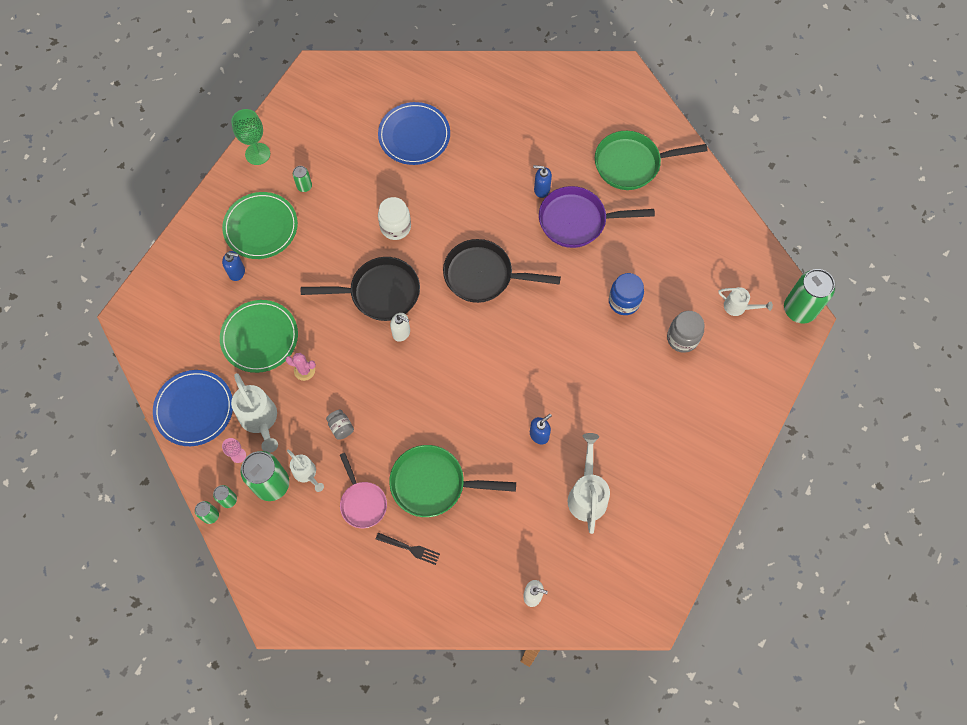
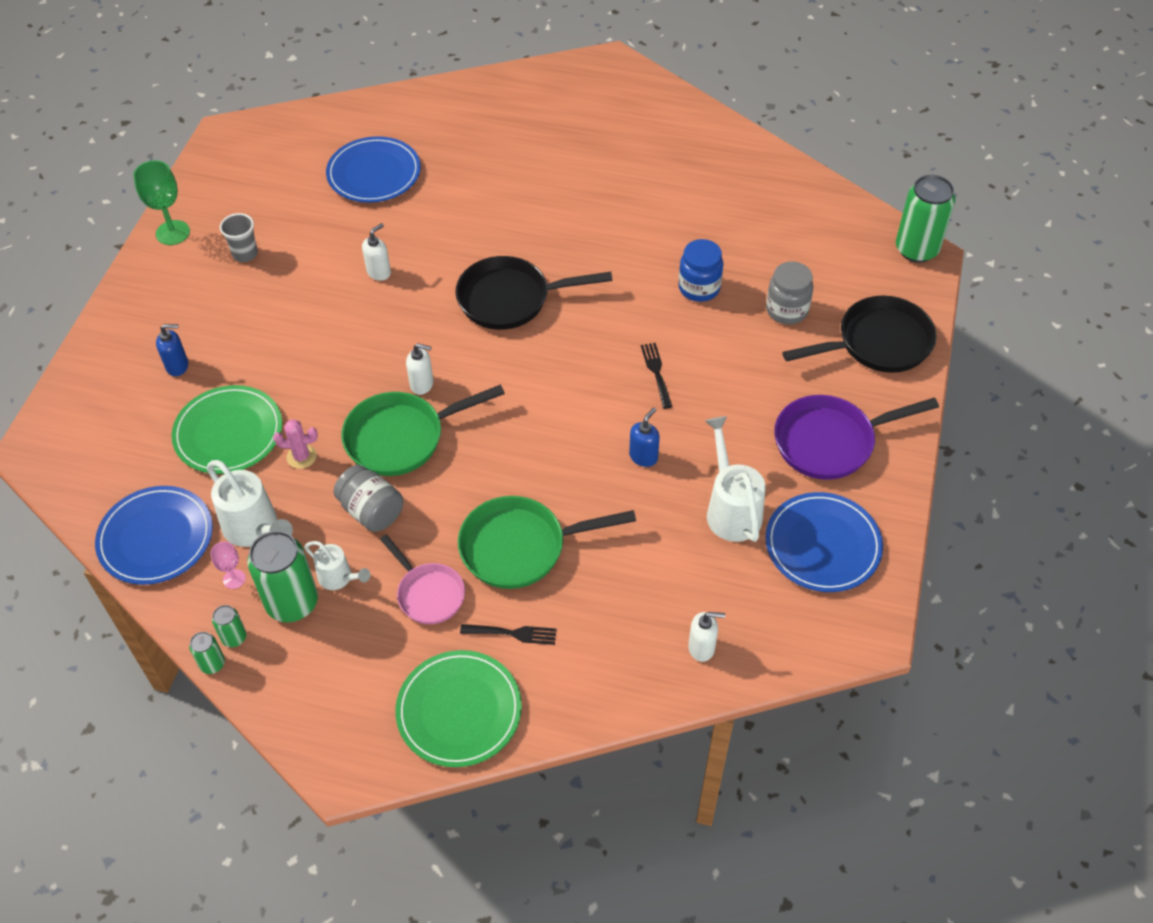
camera: 15 degrees left, 15 degrees down
green plate [222,192,298,259] -> green plate moved to [395,650,522,767]
green can [293,166,312,192] -> grey cup [220,213,258,262]
black pan [301,257,420,321] -> black pan moved to [782,296,937,373]
grey jar [326,410,354,440] -> grey jar [333,465,403,532], size x1.65
white jar [378,197,411,240] -> white soap dispenser [362,223,391,281]
blue soap dispenser [533,165,552,198] -> none
purple pan [539,186,655,248] -> purple pan moved to [774,395,939,480]
green pan [595,131,708,190] -> green pan moved to [341,384,505,476]
white watering can [718,287,773,316] -> none
none -> black fork [641,343,672,409]
none -> blue plate [765,492,883,592]

